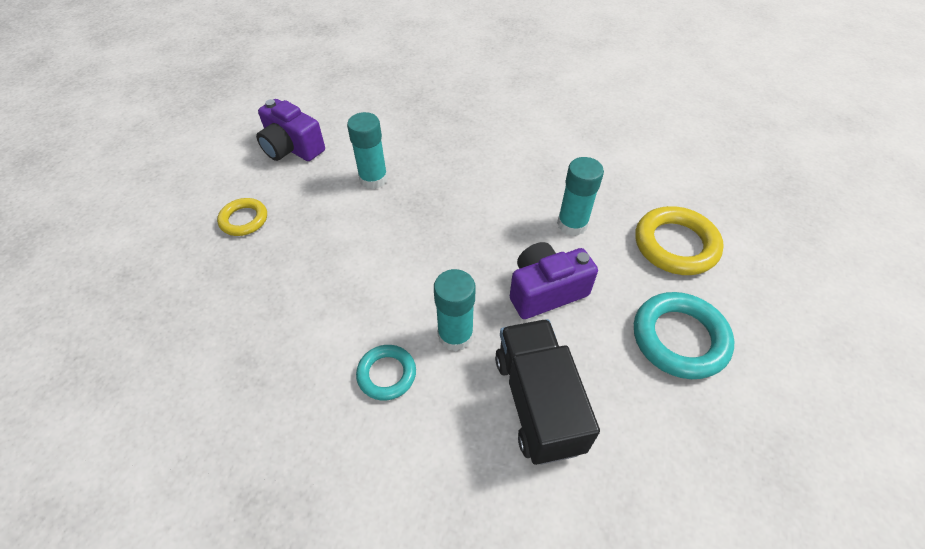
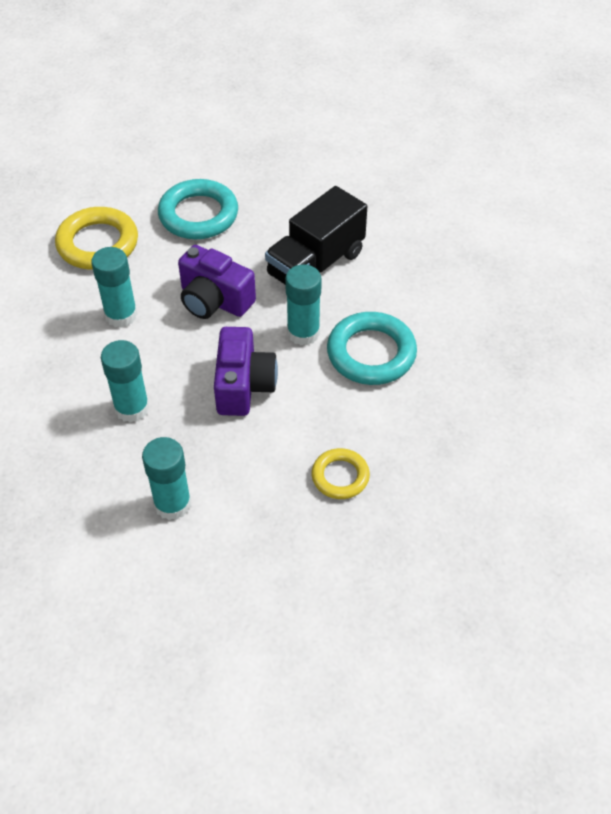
camera: 125 degrees left, 0 degrees up
yellow ring [217,198,267,236] -> yellow ring moved to [311,448,370,499]
purple camera [256,99,325,161] -> purple camera moved to [214,327,278,416]
turquoise ring [356,345,416,400] -> turquoise ring [327,312,417,385], size x1.69
none -> turquoise glue stick [101,340,150,423]

